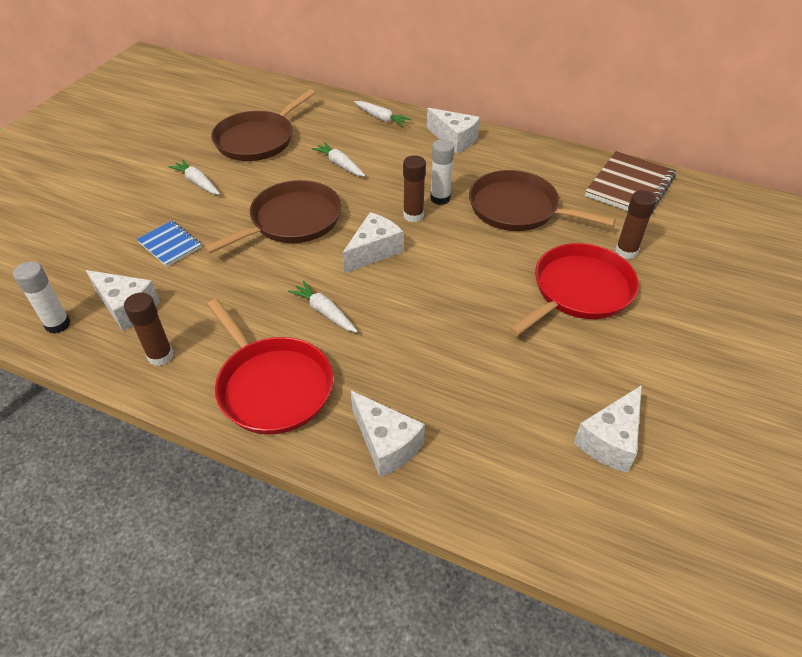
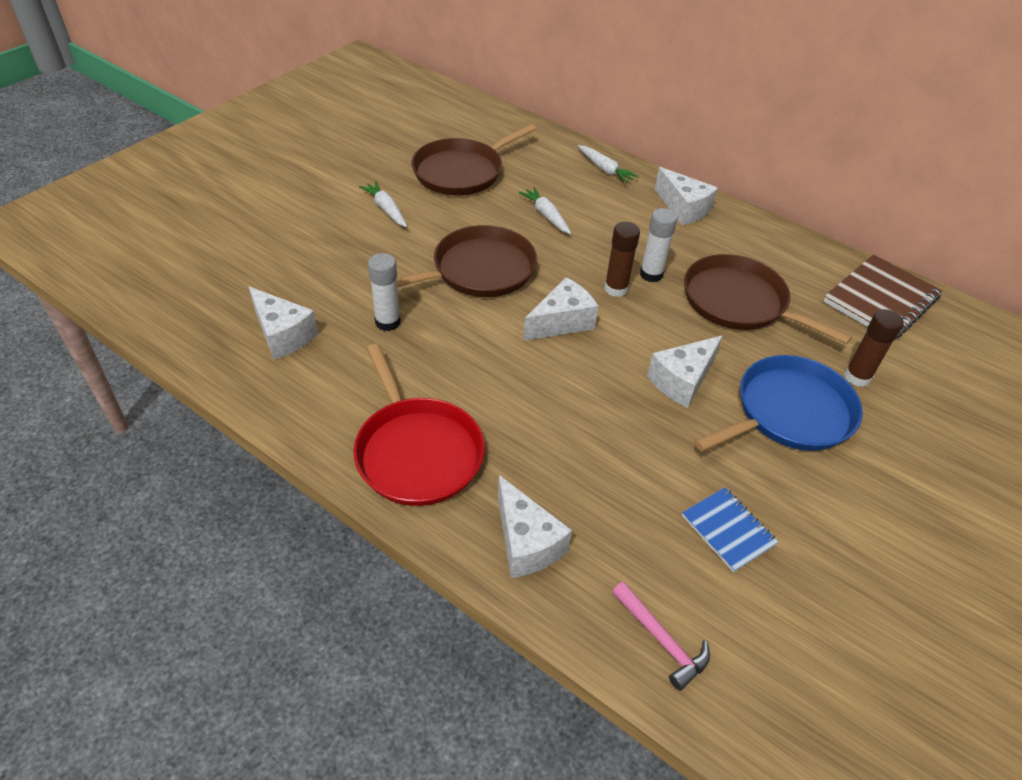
camera: 10 degrees right, 0 degrees up
white glue stick [13,261,71,334] -> white glue stick moved to [368,253,401,331]
brown glue stick [124,293,173,366] -> none
blue notebook [137,221,202,267] -> blue notebook moved to [682,487,778,572]
white carrot [288,280,358,333] -> none
red pan [509,243,639,336] -> blue pan [694,355,863,451]
white cheese [574,385,642,473] -> white cheese moved to [647,336,723,408]
none -> pink hammer [612,582,710,691]

